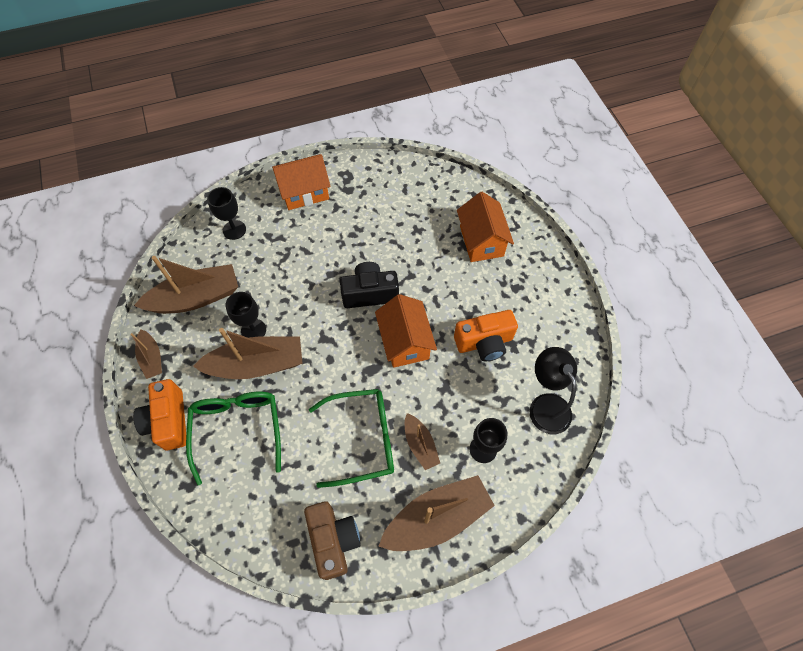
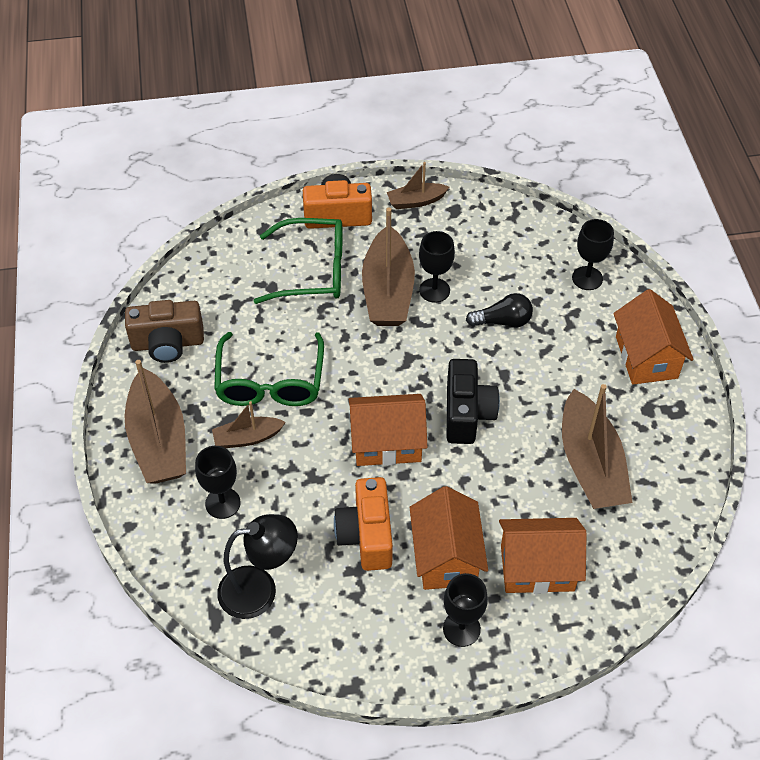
camera: 100 degrees right, 10 degrees down
brown boat [134,256,238,314] -> brown boat moved to [562,384,633,509]
none -> orange house [410,486,488,590]
none -> black goblet [443,573,488,647]
none -> black light bulb [466,293,533,327]

